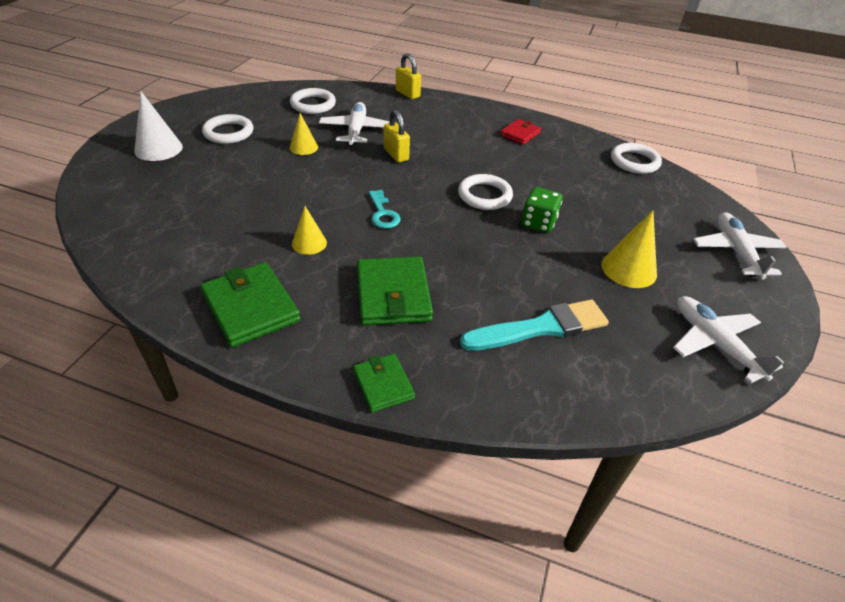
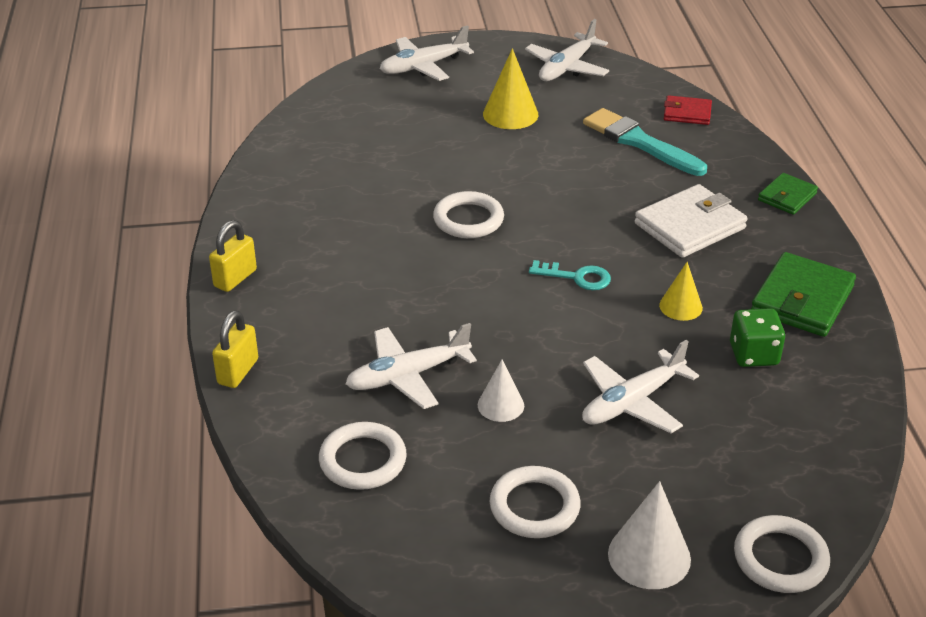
camera: 115 degrees left, 5 degrees down
yellow cone [290,113,318,155] -> white cone [478,359,524,422]
green wallet [357,257,433,326] -> white wallet [635,184,748,258]
turquoise key [369,190,401,229] -> turquoise key turned 60 degrees clockwise [529,260,611,290]
yellow padlock [384,110,410,162] -> yellow padlock moved to [209,220,257,292]
red wallet [500,119,541,145] -> red wallet moved to [664,95,712,125]
green dice [521,187,563,233] -> green dice moved to [730,308,785,367]
white ring [611,143,662,174] -> white ring moved to [734,515,830,593]
none -> white plane [582,340,699,433]

